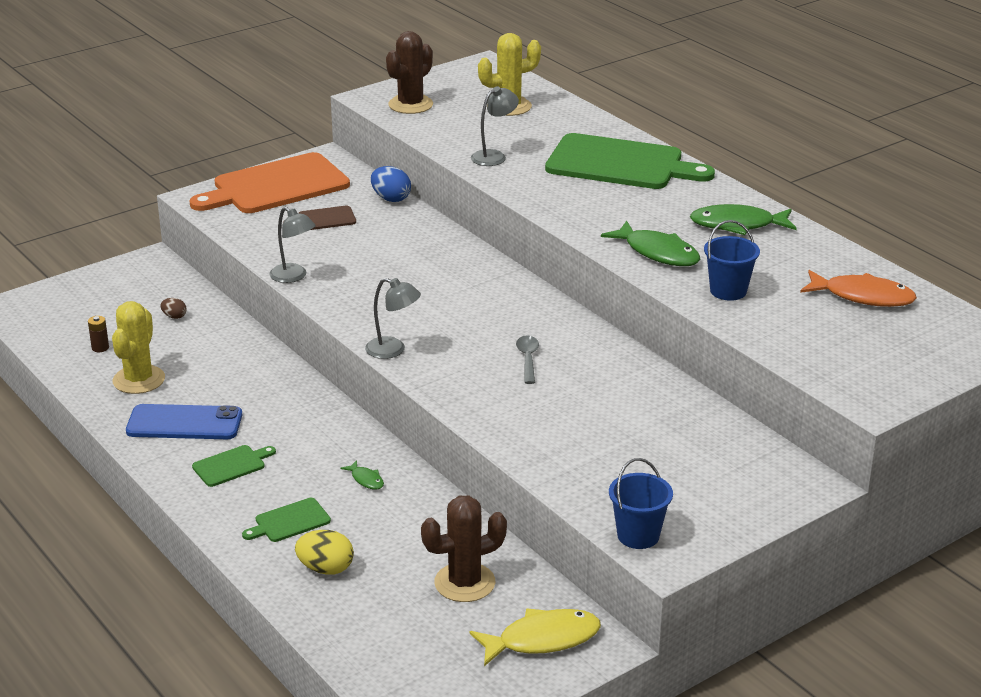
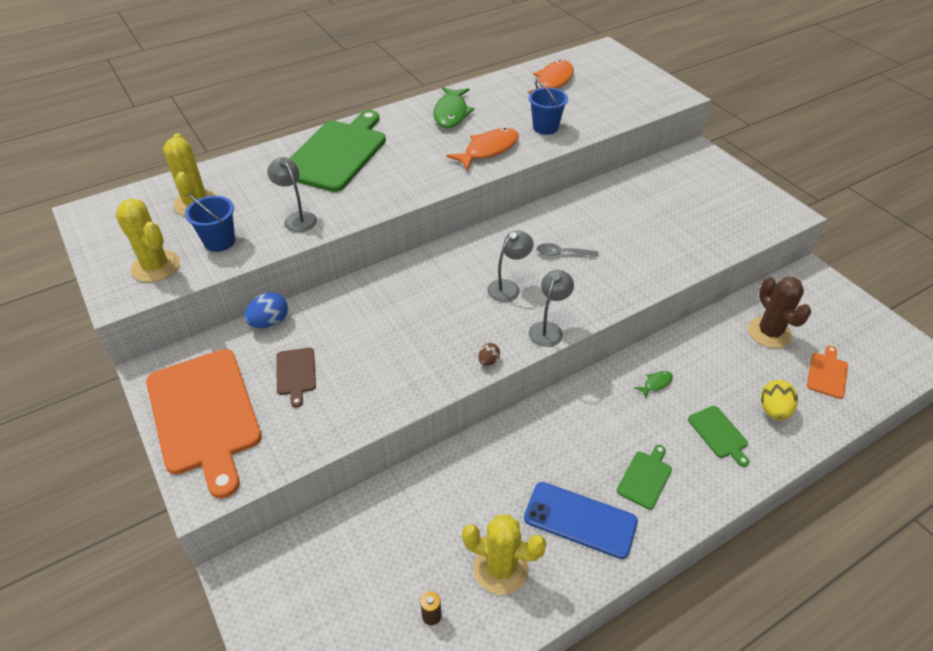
camera: 85 degrees left, 15 degrees up
blue phone [126,404,242,439] -> blue phone turned 75 degrees counterclockwise [524,482,638,559]
brown egg [161,298,187,319] -> brown egg moved to [478,343,500,366]
green cutting board [192,445,276,487] -> green cutting board turned 60 degrees clockwise [617,445,672,510]
grey lamp [269,207,316,283] -> grey lamp moved to [487,231,534,302]
brown cactus [386,31,433,114] -> yellow cactus [115,198,180,282]
yellow fish [470,608,601,666] -> none
green fish [601,221,700,266] -> orange fish [446,128,519,170]
blue bucket [609,458,673,549] -> blue bucket moved to [185,194,235,252]
none -> orange cutting board [807,346,848,399]

